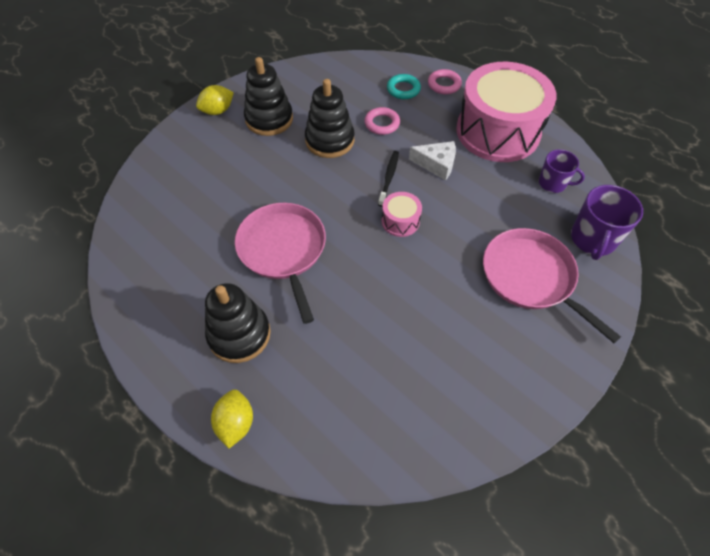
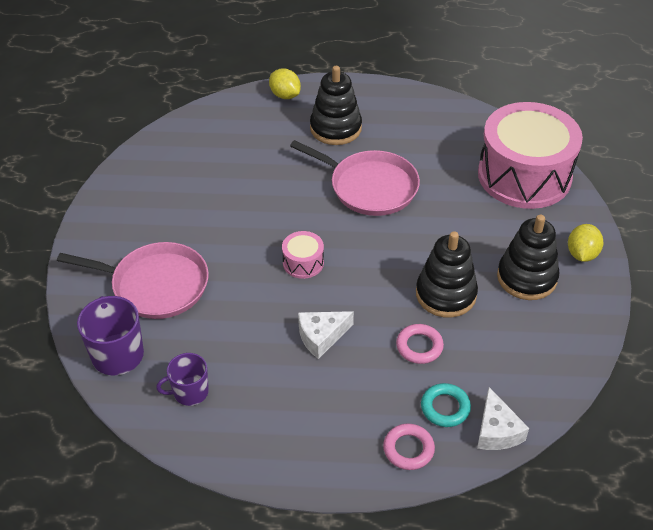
camera: 140 degrees right, 10 degrees down
black toothbrush [378,151,399,207] -> none
pink drum [456,62,557,162] -> pink drum moved to [478,102,583,209]
none -> white cheese [477,387,529,450]

